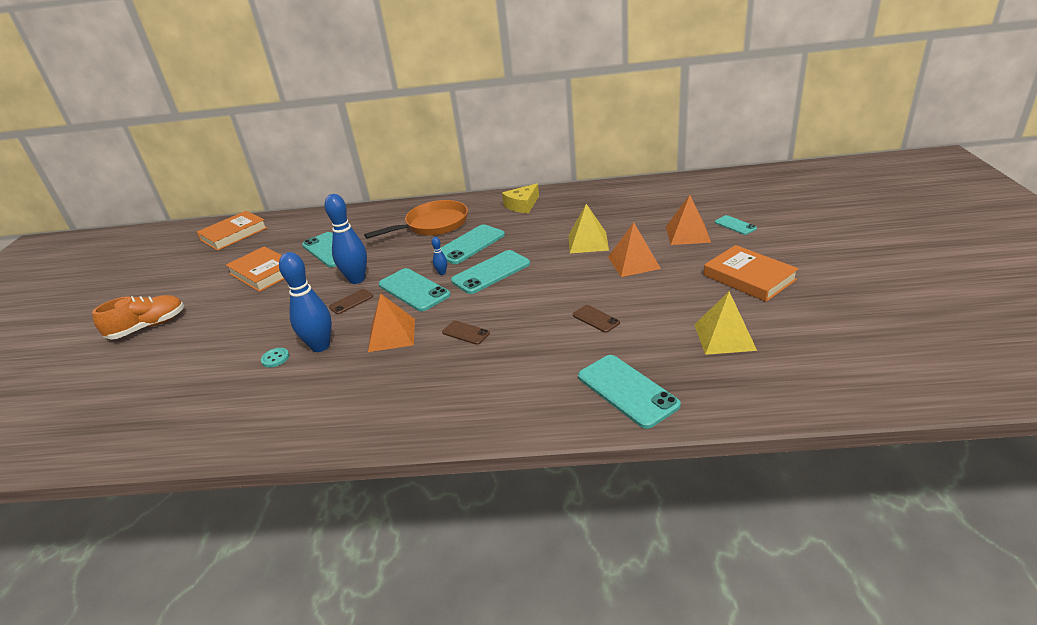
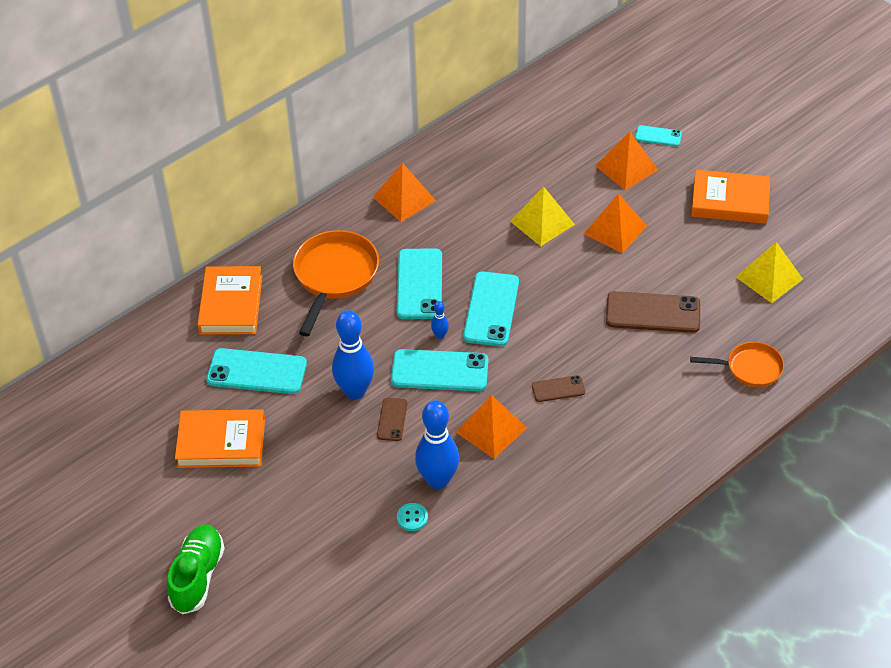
camera: 45 degrees left, 15 degrees up
orange shoe [92,295,184,340] -> green shoe [167,525,225,614]
orange book [197,211,267,251] -> orange book moved to [197,266,262,335]
yellow cheese [502,183,539,213] -> orange pyramid [373,163,436,222]
brown phone [573,305,620,333] -> brown phone [606,291,700,333], size x1.89
turquoise phone [578,355,681,429] -> orange pan [690,342,784,387]

